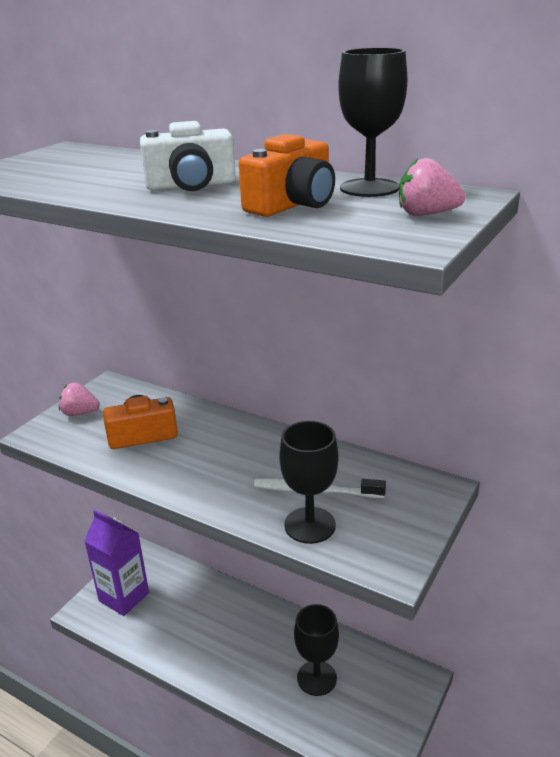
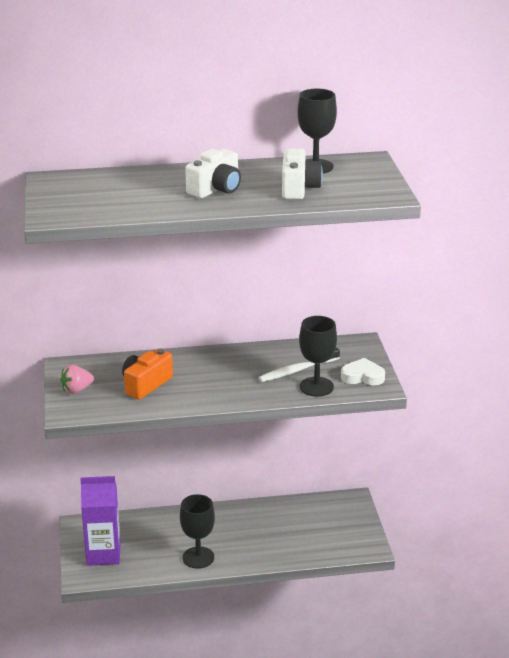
camera: 40 degrees left, 0 degrees up
orange camera [239,134,335,217] -> white camera [282,148,323,199]
black goblet [294,604,339,696] -> black goblet moved to [180,494,215,569]
pink strawberry [399,158,466,216] -> none
none -> white heart [341,358,385,385]

